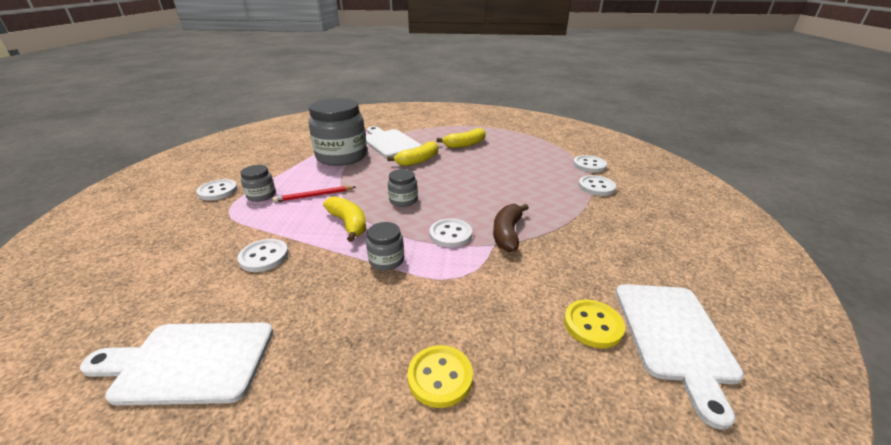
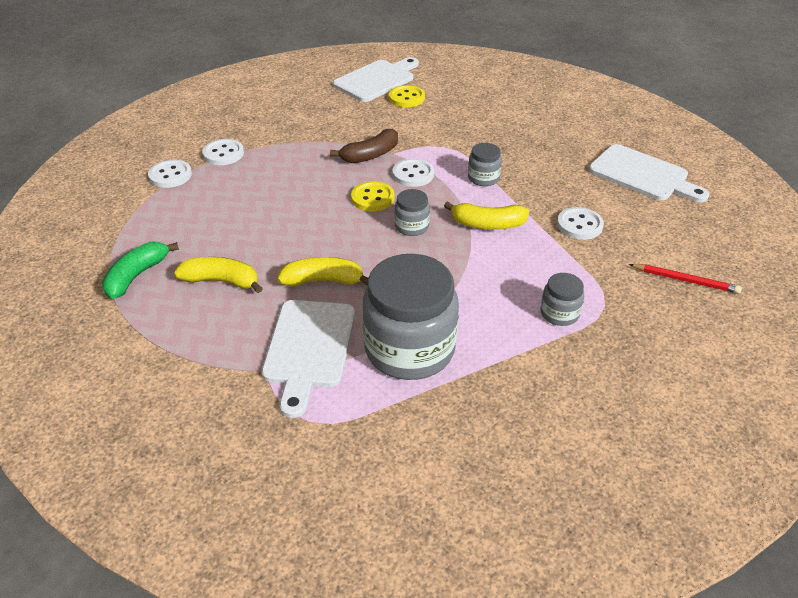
camera: 140 degrees left, 10 degrees up
white button [196,179,238,201] -> none
red pencil [273,186,355,202] -> red pencil moved to [629,264,742,294]
yellow banana [323,196,366,242] -> yellow banana turned 90 degrees counterclockwise [444,201,529,230]
yellow button [407,345,473,408] -> yellow button moved to [351,181,394,211]
none -> green banana [102,242,179,299]

